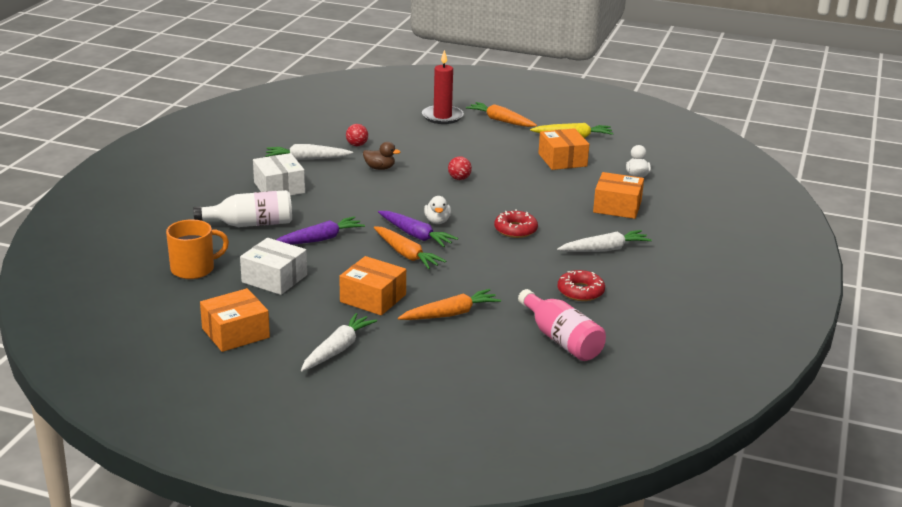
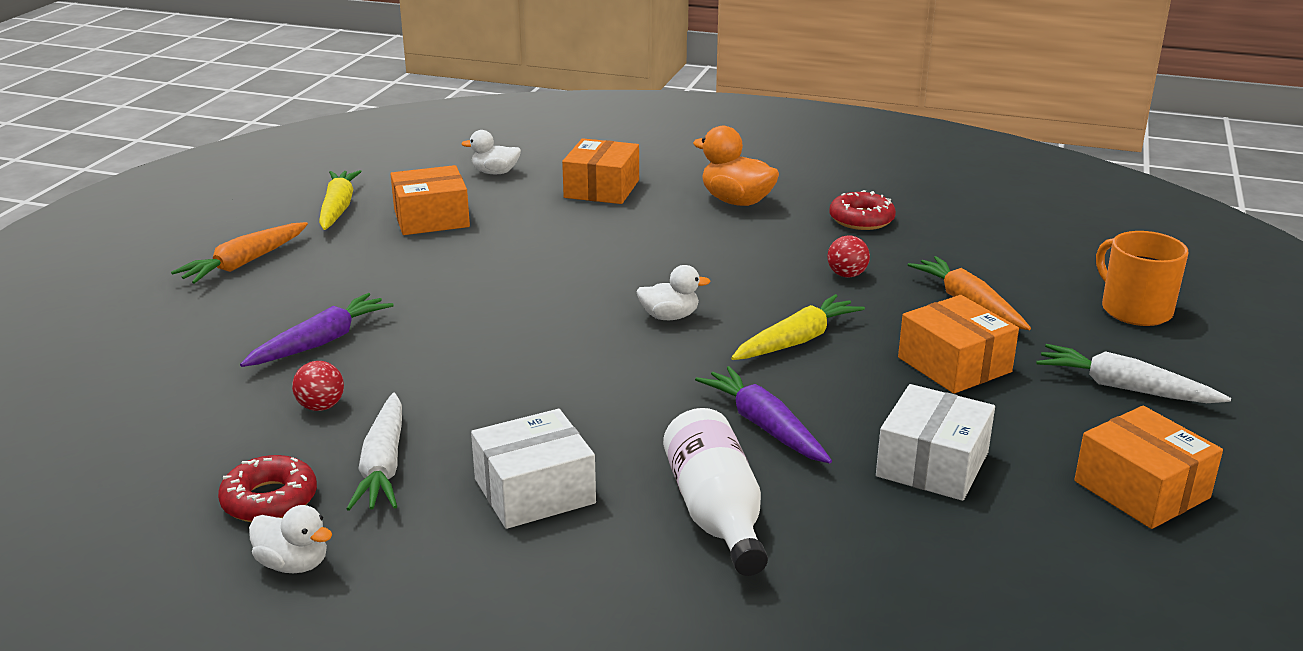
camera: 90 degrees left, 0 degrees up
orange mug [166,219,229,279] -> orange mug moved to [1096,231,1189,326]
orange box [339,256,406,315] -> orange box turned 60 degrees counterclockwise [898,295,1019,394]
brown duck [363,142,401,170] -> none
orange carrot [374,226,446,269] -> yellow carrot [731,294,865,360]
purple carrot [378,211,458,247] -> purple carrot moved to [240,293,394,367]
red candle [422,50,464,124] -> none
red ball [448,156,472,180] -> red ball moved to [827,236,870,278]
red donut [494,209,538,238] -> red donut moved to [218,455,317,522]
pink bottle [518,289,606,361] -> none
white carrot [557,230,652,252] -> orange duck [693,126,779,206]
none -> white duck [249,505,332,573]

